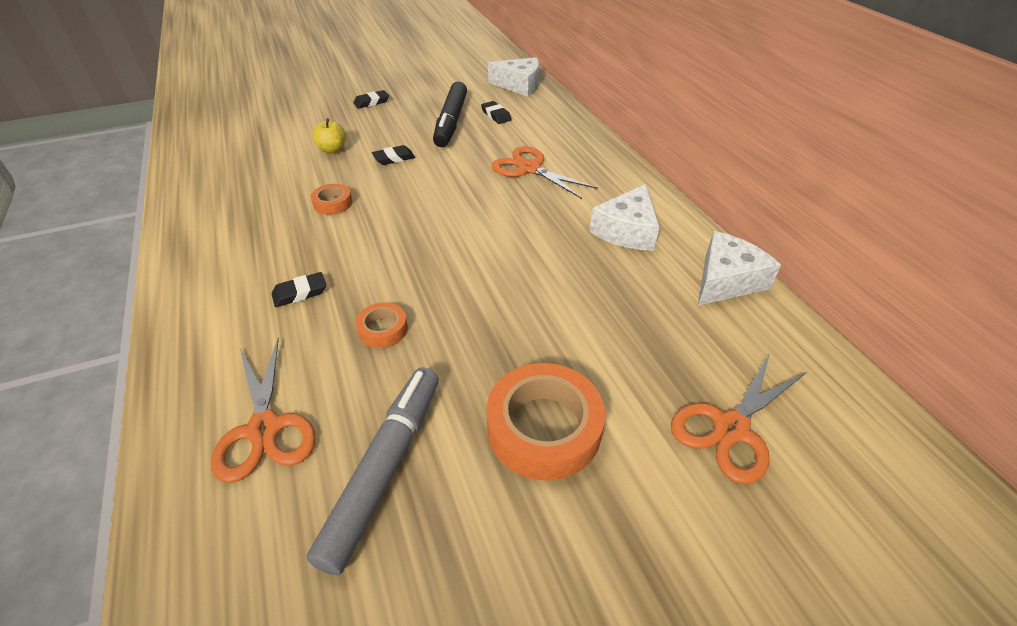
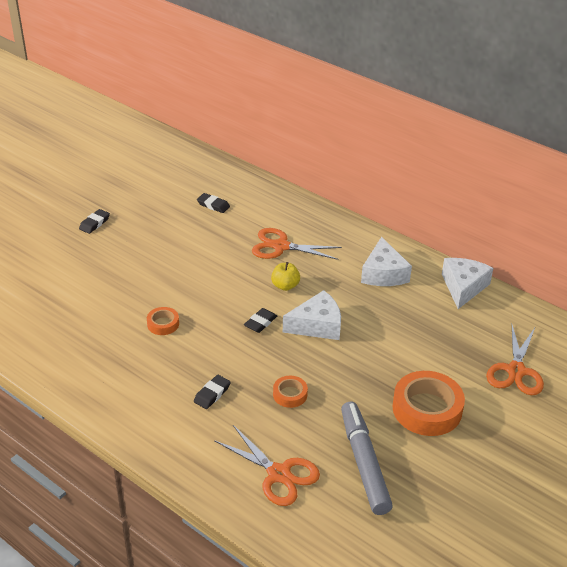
camera: 30 degrees left, 5 degrees down
yellow apple [312,118,346,153] -> yellow apple moved to [271,262,300,291]
black eraser [372,145,415,165] -> black eraser moved to [244,308,277,333]
black marker [433,81,467,147] -> none
white cheese [488,57,539,97] -> white cheese moved to [283,290,341,340]

